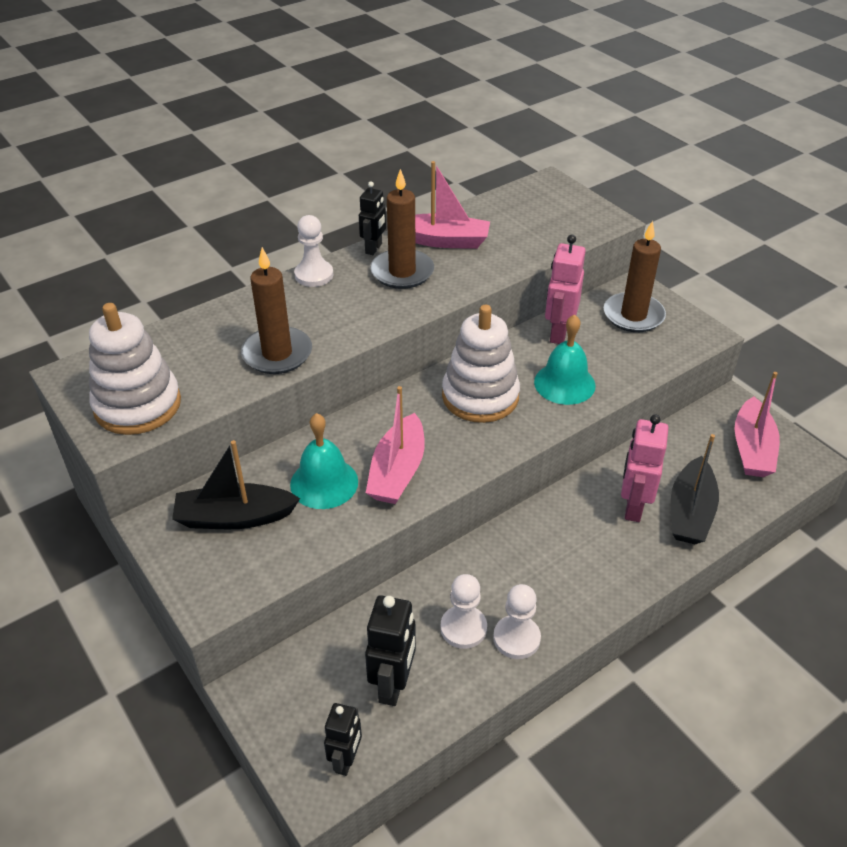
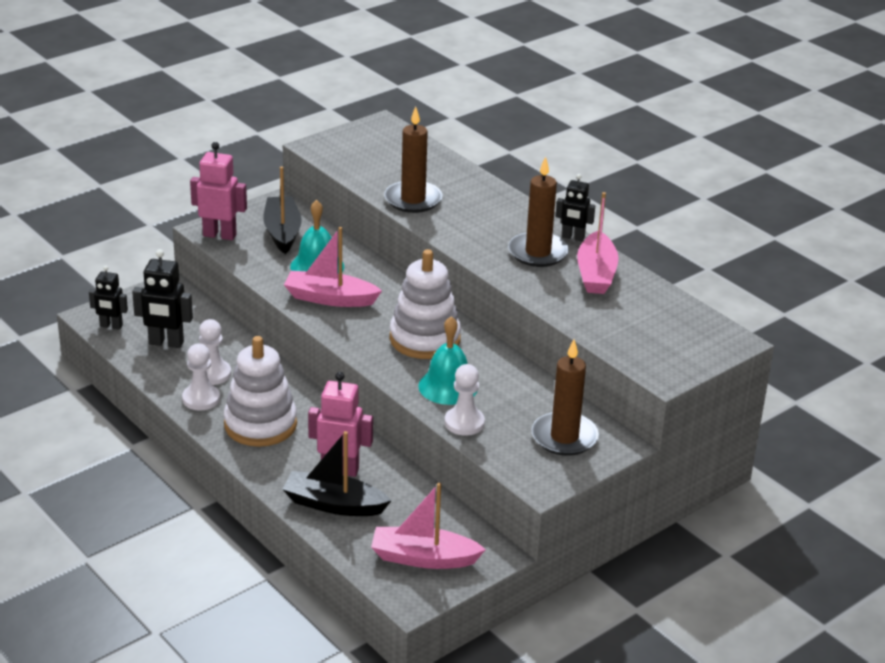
camera: 85 degrees right, 10 degrees down
white stacking toy [89,303,181,435] -> white stacking toy moved to [224,336,297,447]
white pawn [294,215,333,287] -> white pawn moved to [445,364,485,436]
pink robot [545,234,586,344] -> pink robot moved to [190,142,247,240]

